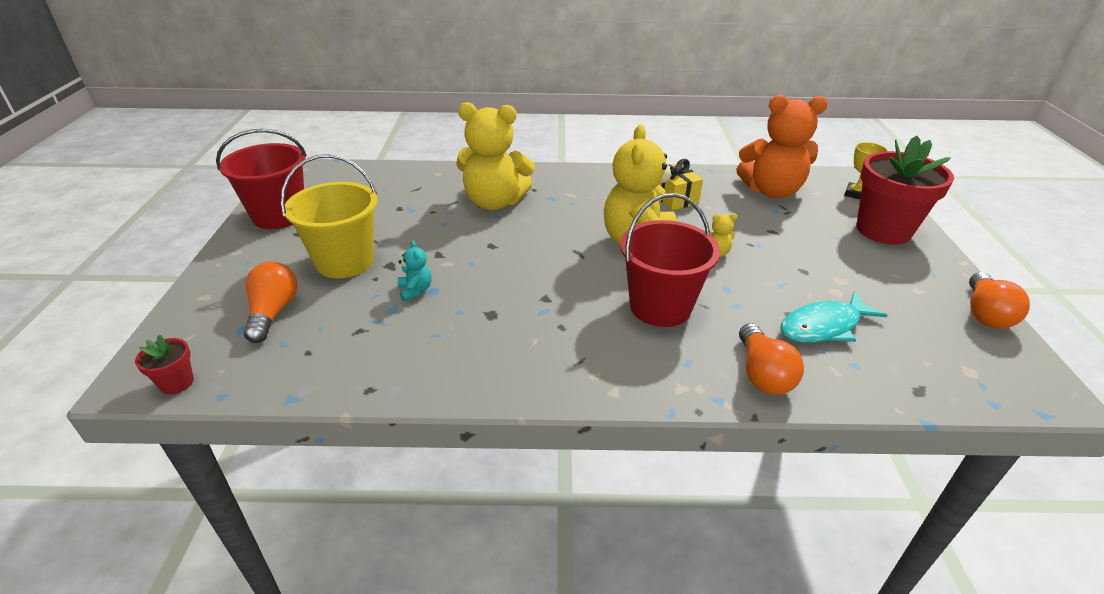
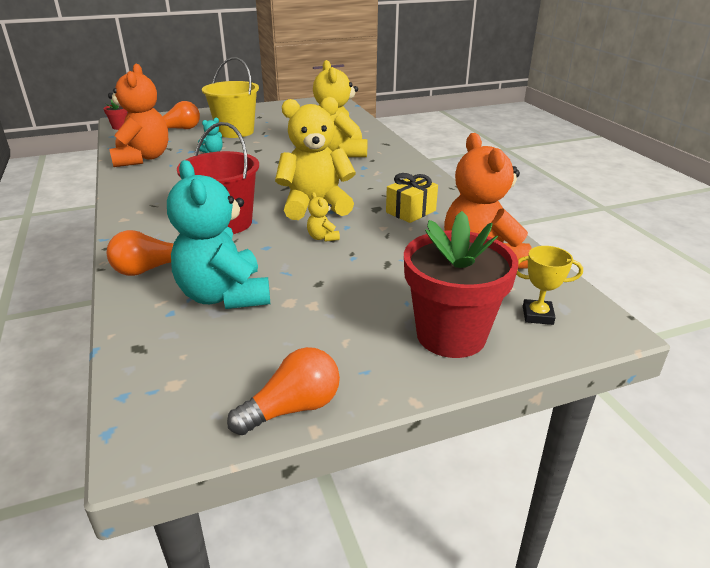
camera: 70 degrees right, 5 degrees down
red bucket [216,129,307,229] -> none
turquoise fish [780,291,887,343] -> turquoise teddy bear [167,160,270,309]
orange light bulb [969,272,1030,329] -> orange light bulb turned 150 degrees clockwise [227,347,340,435]
none -> orange teddy bear [108,64,168,167]

